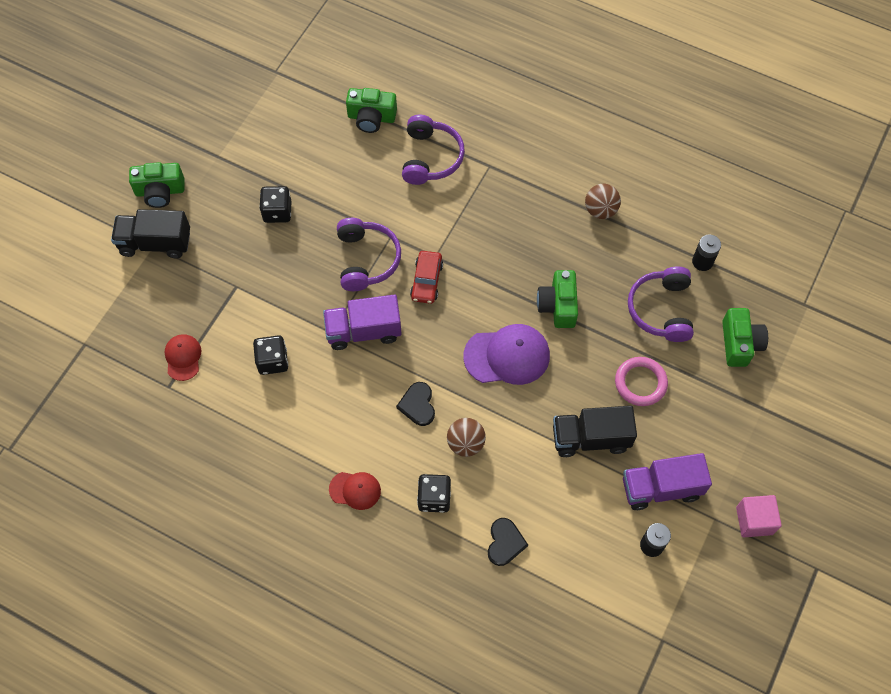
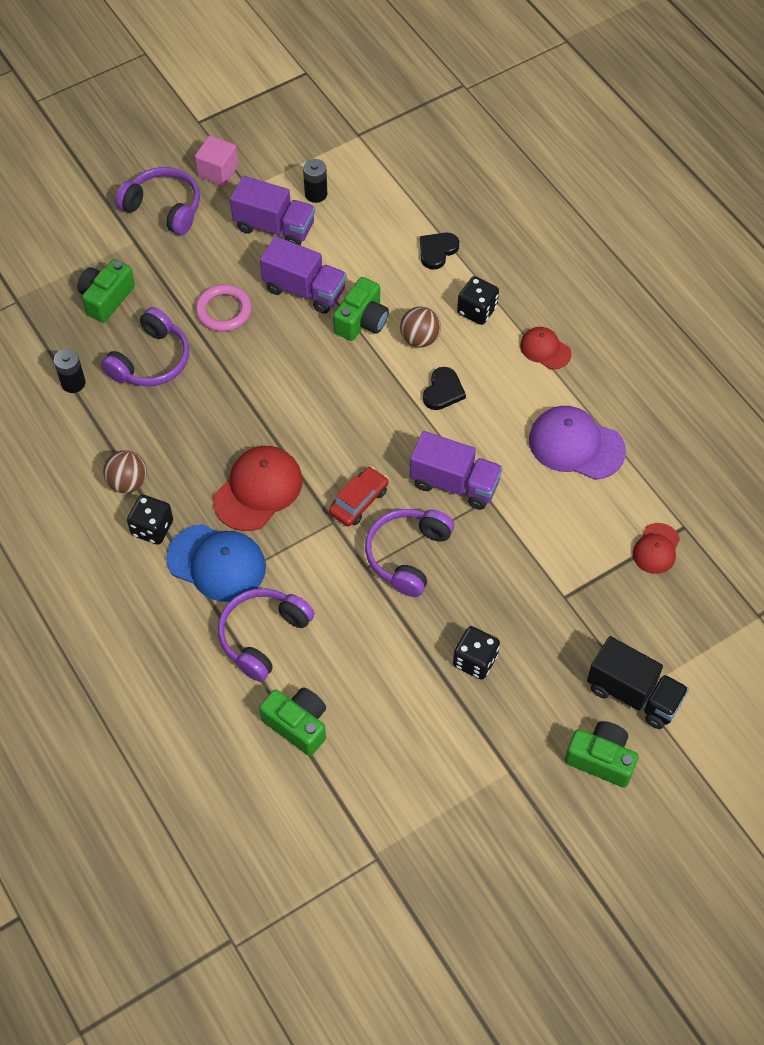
camera: 150 degrees left, 5 degrees down
black dice [253,335,288,375] -> black dice moved to [127,495,173,545]
purple cap [463,324,550,385] -> purple cap moved to [529,406,626,480]
green camera [537,270,578,328] -> green camera moved to [333,277,389,341]
black truck [553,406,637,457] -> purple truck [260,236,347,314]
none -> purple headphones [115,167,200,235]
none -> blue cap [166,524,266,602]
none -> red cap [213,446,303,531]

